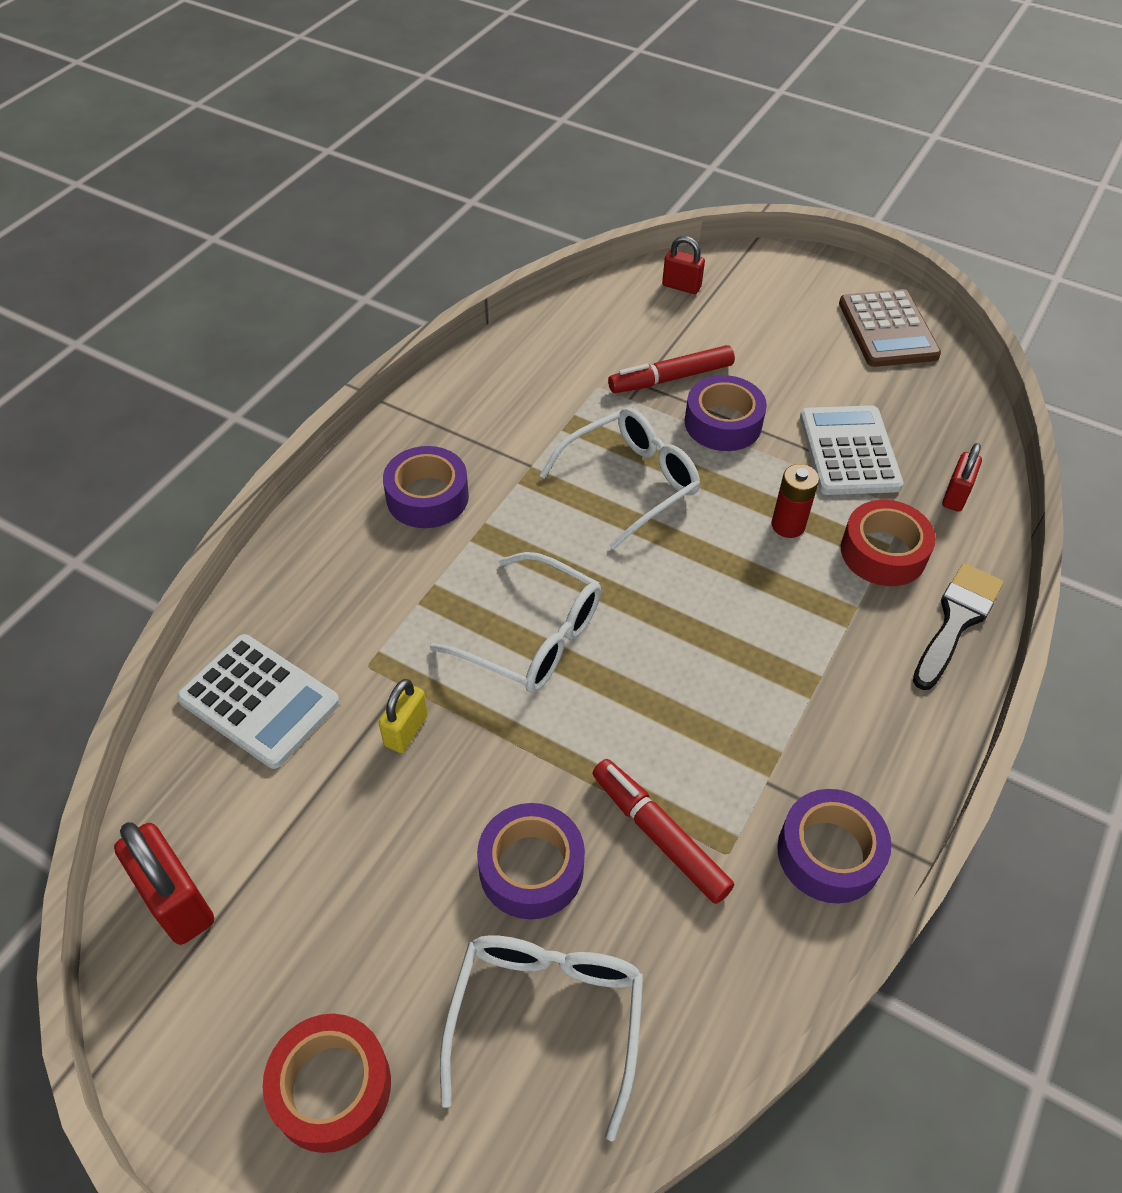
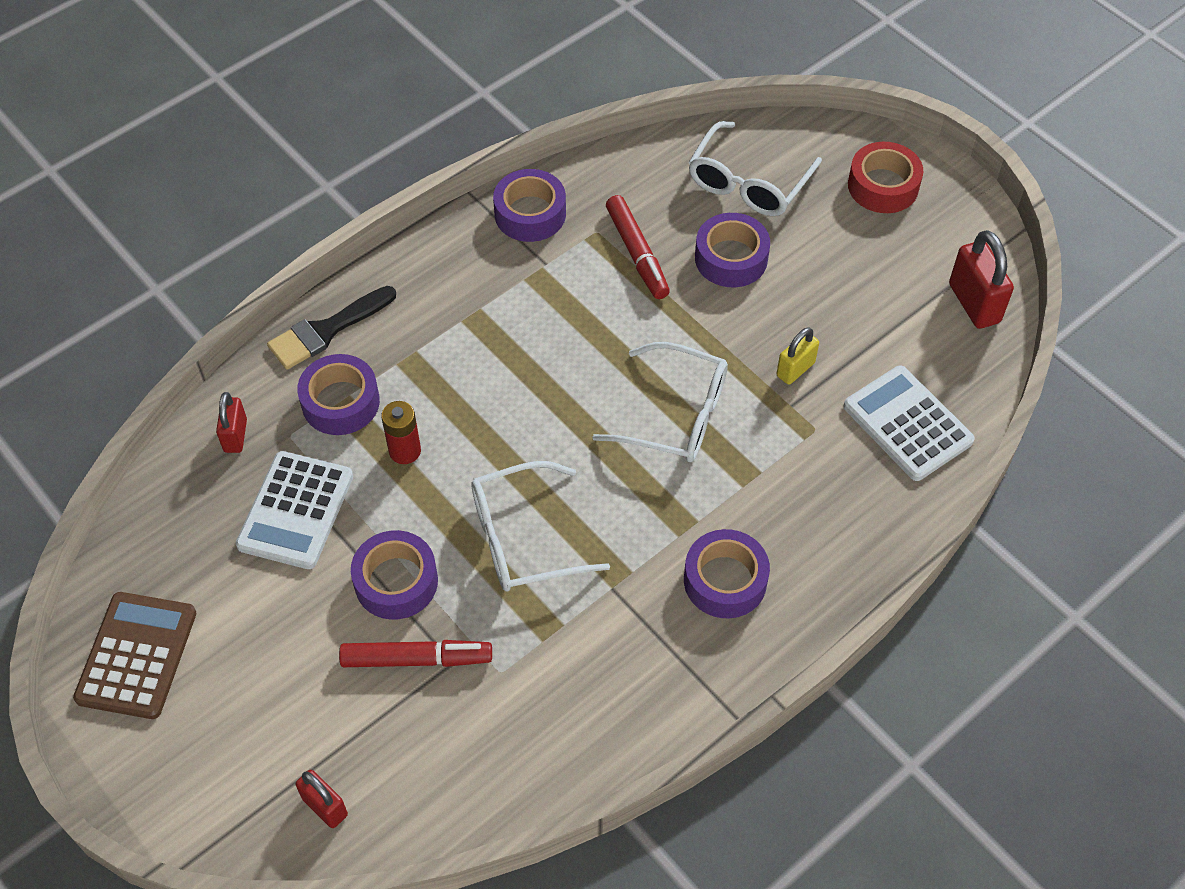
camera: 160 degrees left, 5 degrees up
white glasses [430,552,601,693] -> white glasses turned 150 degrees clockwise [592,342,728,462]
red tape [841,500,936,586] -> purple tape [297,354,380,435]
red padlock [942,443,982,512] -> red padlock turned 45 degrees counterclockwise [216,392,247,453]

